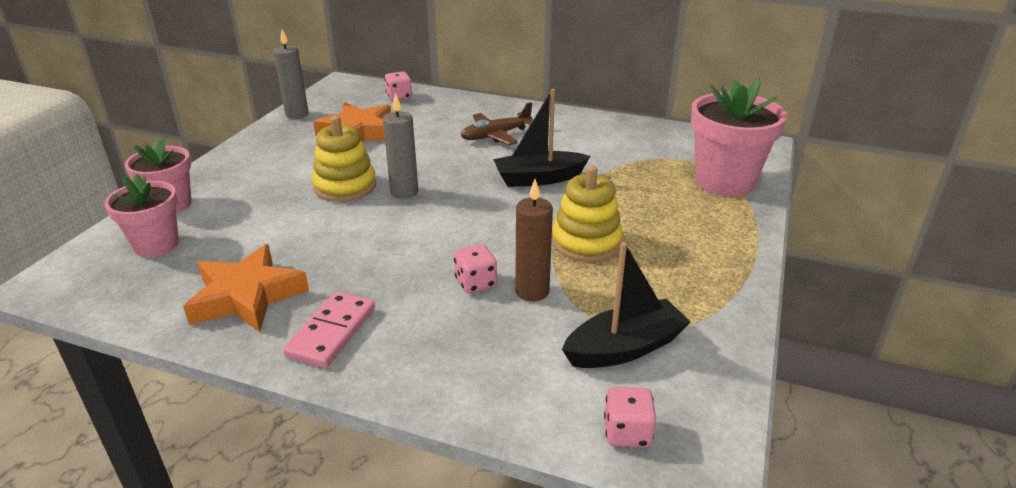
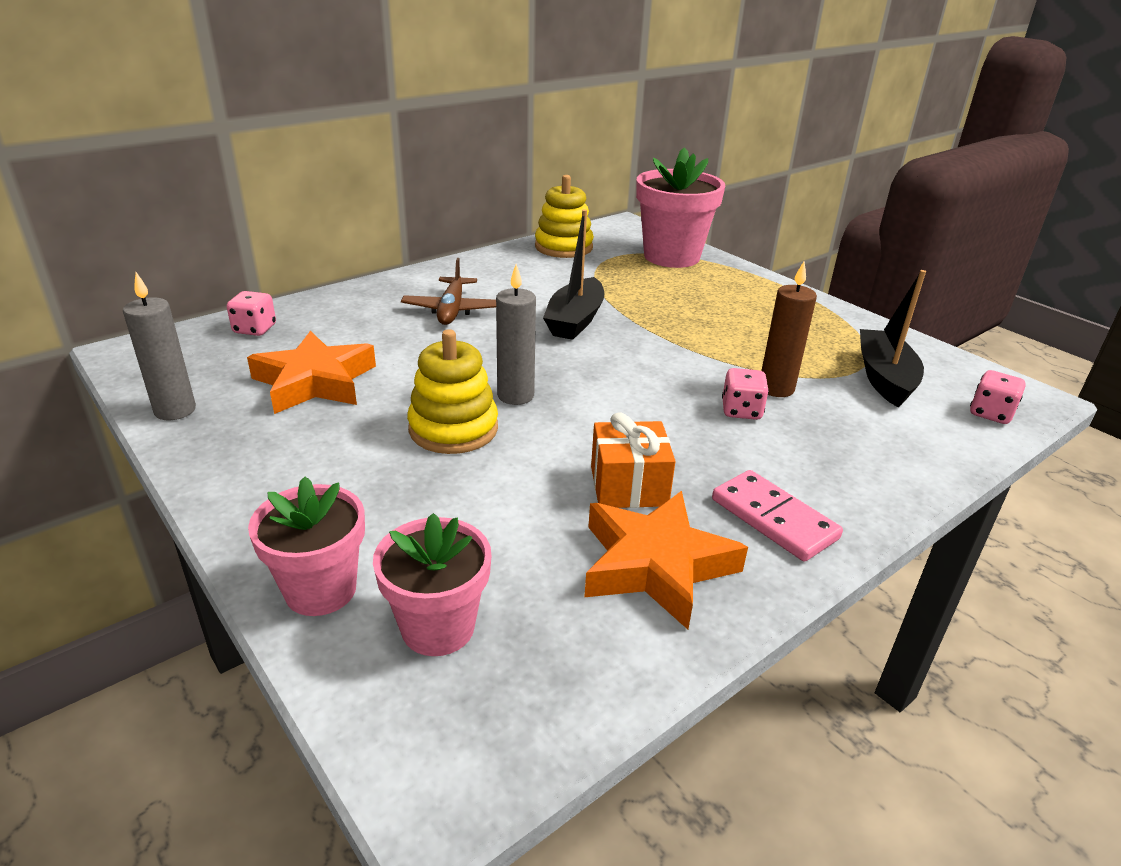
camera: 60 degrees left, 0 degrees up
yellow stacking toy [552,165,623,262] -> yellow stacking toy moved to [535,175,594,258]
none -> orange gift [591,412,676,508]

